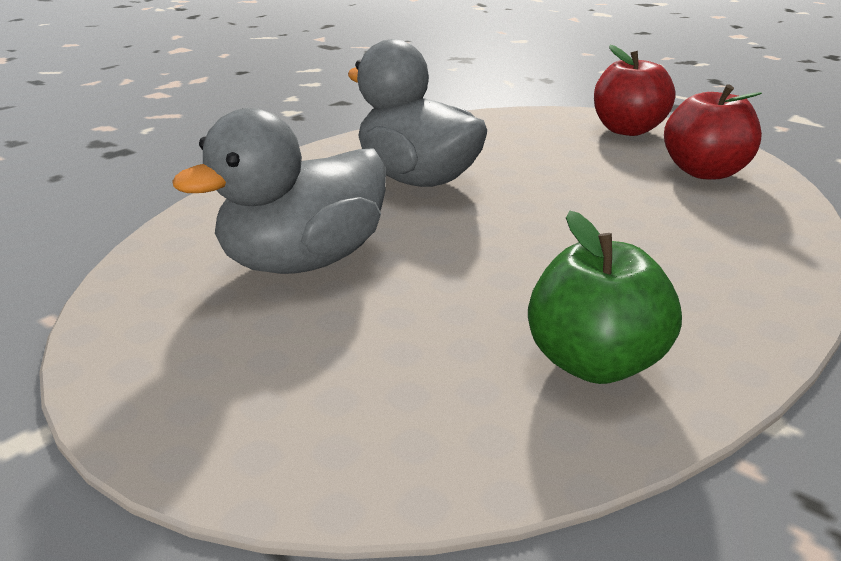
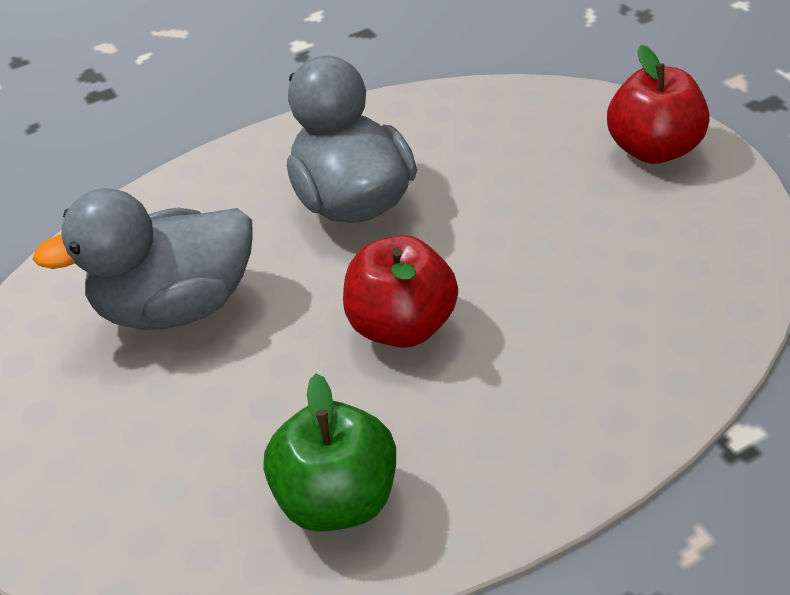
camera: 25 degrees right, 15 degrees up
red apple [664,84,762,179] -> red apple moved to [343,235,458,348]

